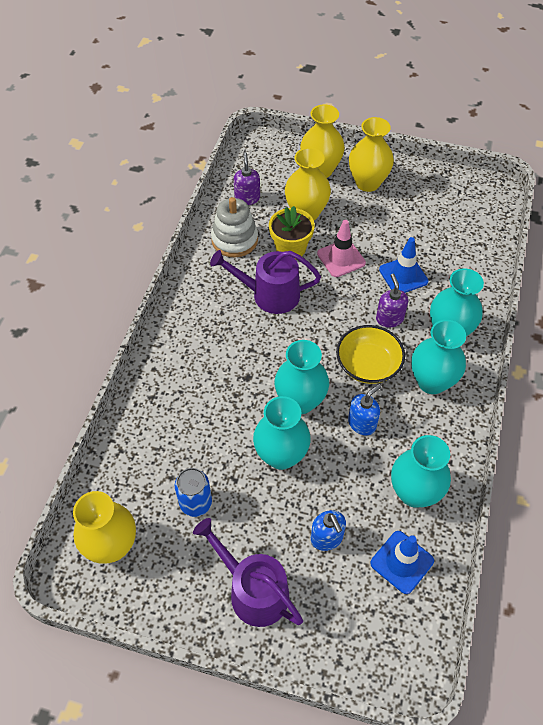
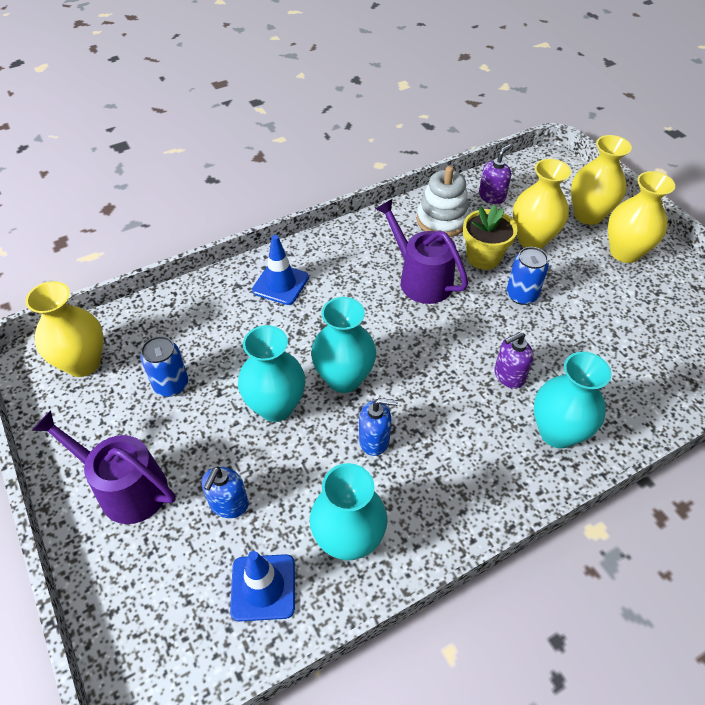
camera: 45 degrees right, 5 degrees down
purple watering can [193,518,303,627] -> purple watering can turned 60 degrees counterclockwise [32,410,175,524]
pink traffic cone [317,220,366,277] -> blue can [507,247,549,305]
yellow bowl [336,325,405,384] -> none
purple soap dispenser [376,274,408,327] -> purple soap dispenser turned 150 degrees counterclockwise [494,332,534,388]
blue traffic cone [379,237,428,293] -> blue traffic cone moved to [252,235,309,305]
turquoise vase [411,320,466,394] -> none

